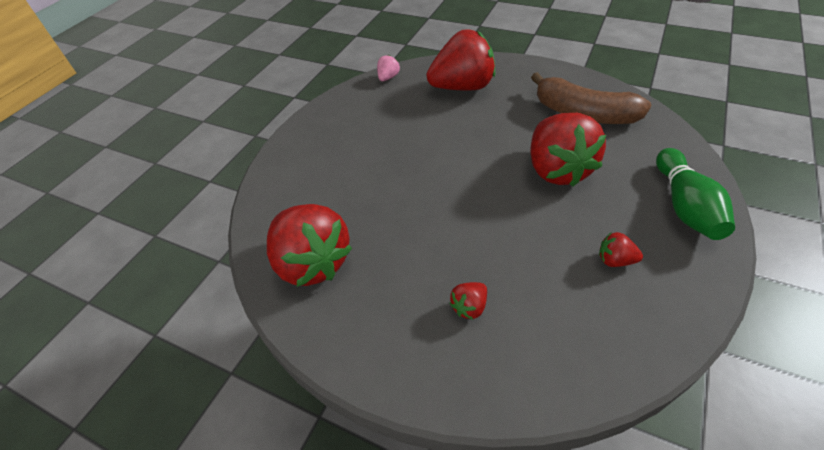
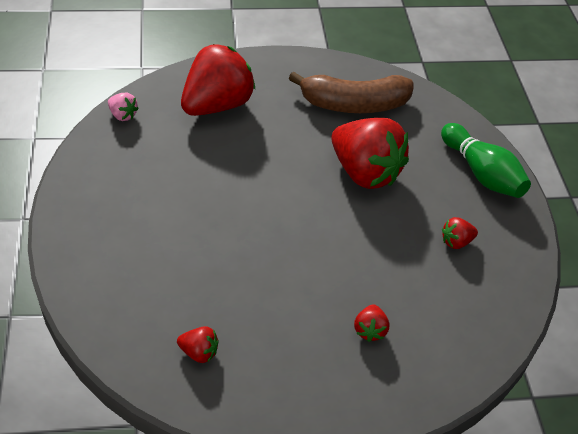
camera: 40 degrees left, 0 degrees up
red strawberry [267,204,352,287] -> red strawberry [177,326,219,363], size x0.42
pink strawberry [377,55,400,81] -> pink strawberry turned 135 degrees clockwise [108,93,139,121]

